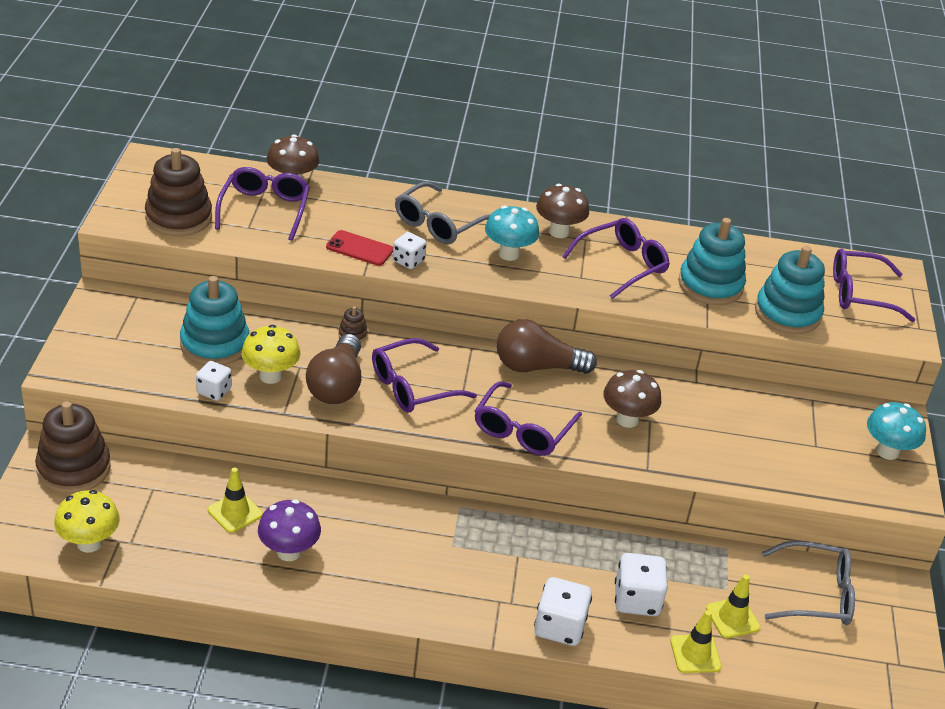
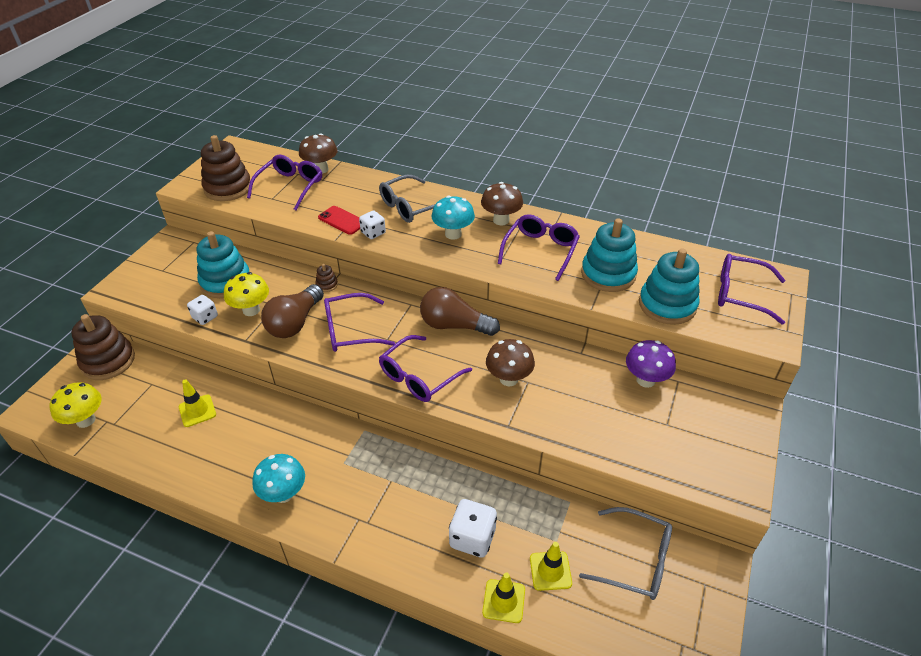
camera: 20 degrees right, 5 degrees up
purple mushroom [258,499,321,561] -> purple mushroom moved to [626,340,676,388]
white dice [534,577,592,646] -> none
purple glasses [562,218,670,299] -> purple glasses turned 45 degrees counterclockwise [498,214,580,281]
turquoise mushroom [867,402,926,460] -> turquoise mushroom moved to [252,454,305,503]

